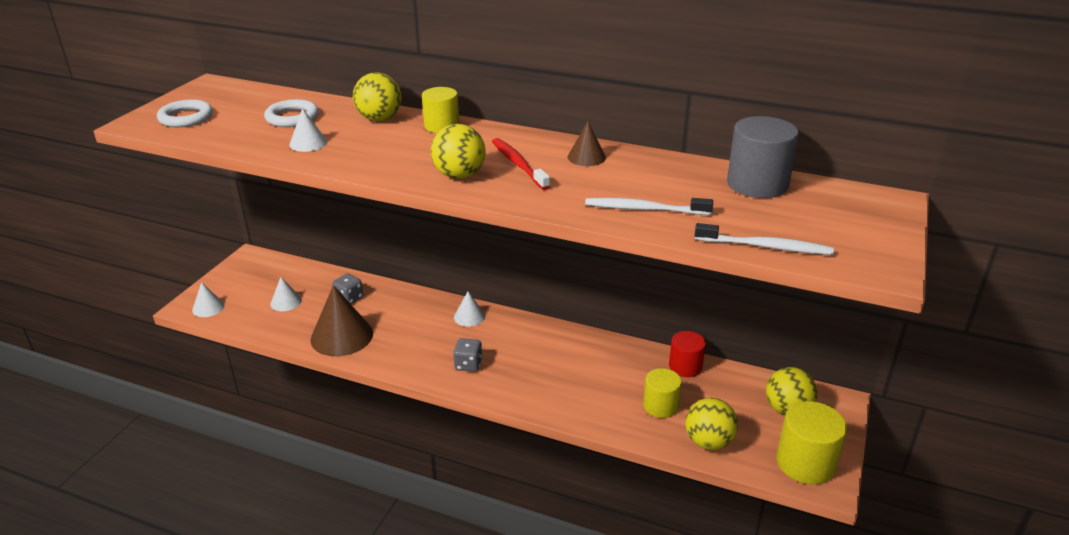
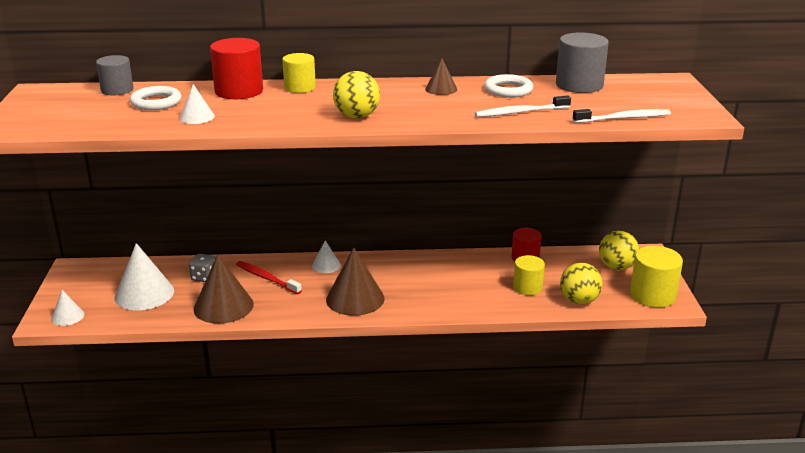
camera: 25 degrees left, 5 degrees down
white ring [157,99,213,127] -> white ring moved to [484,74,533,98]
white cone [270,277,302,311] -> white cone [115,243,174,310], size x1.91
yellow ball [353,73,402,121] -> red cylinder [210,38,263,99]
grey dice [453,338,483,372] -> brown cone [326,248,384,316]
red toothbrush [492,138,550,190] -> red toothbrush moved to [236,261,302,294]
none -> grey cylinder [96,55,134,96]

